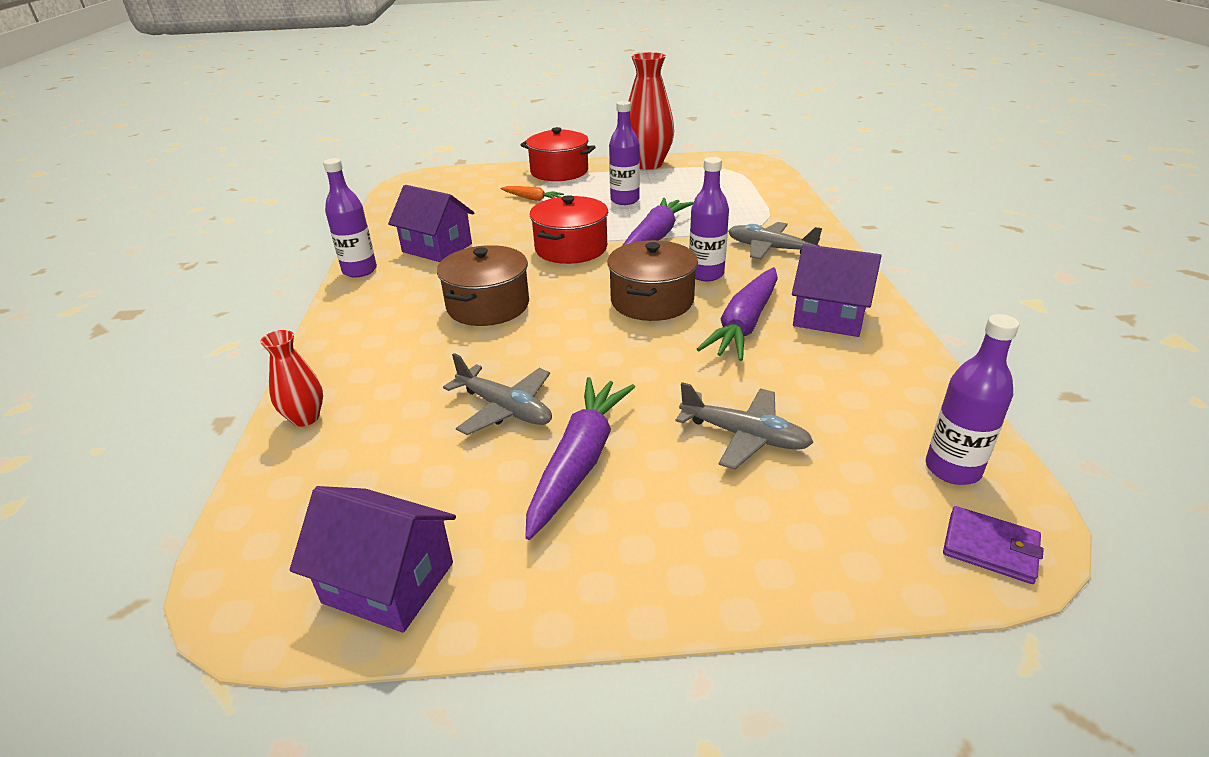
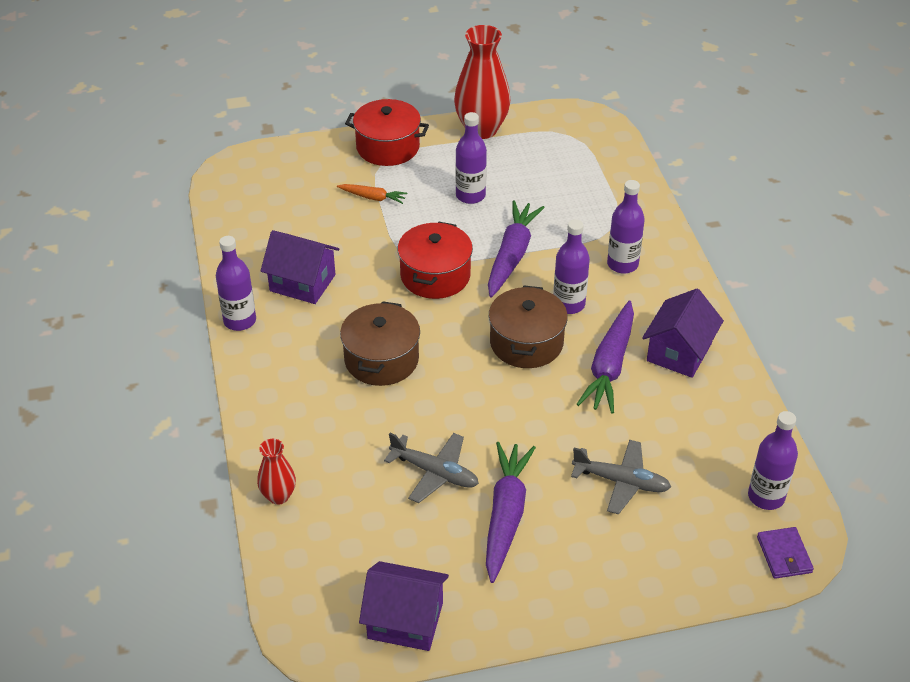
camera: 10 degrees left, 10 degrees up
grey plane [728,222,822,259] -> purple bottle [607,180,645,274]
purple house [792,244,882,337] -> purple house turned 75 degrees counterclockwise [642,289,724,378]
purple wallet [943,506,1044,584] -> purple wallet turned 60 degrees clockwise [757,527,814,579]

